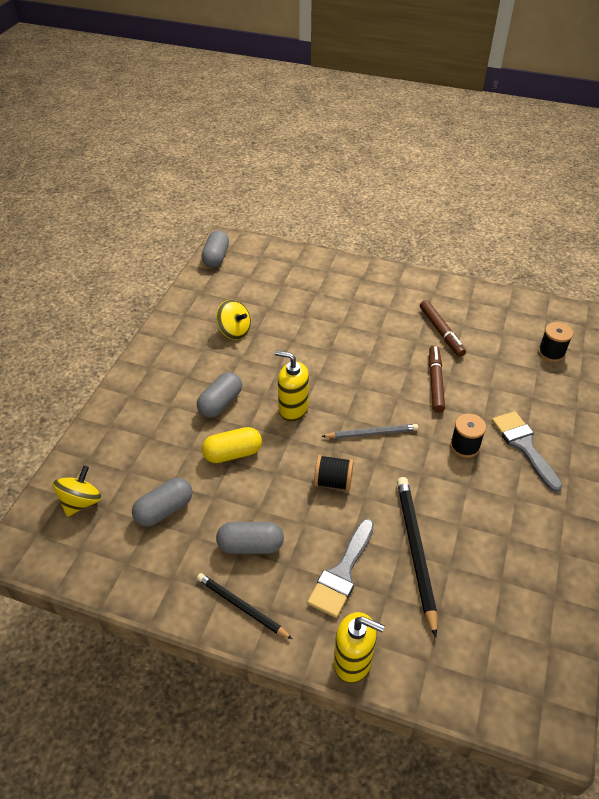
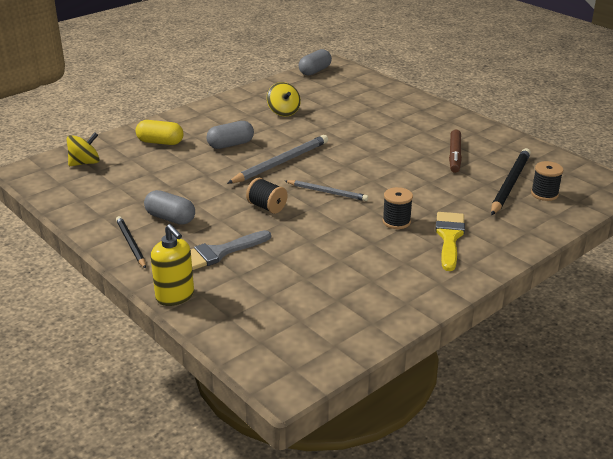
camera: 30 degrees right, 15 degrees down
grey capsule [132,478,192,527] -> none
yellow capsule [202,427,262,463] -> yellow capsule moved to [135,120,184,145]
yellow soap dispenser [274,350,309,421] -> grey pencil [227,135,328,184]
black pencil [397,477,437,638] -> black pencil moved to [491,148,531,215]
brown marker [429,346,445,413] -> none
grey brush [492,411,563,492] -> yellow brush [435,212,465,271]

